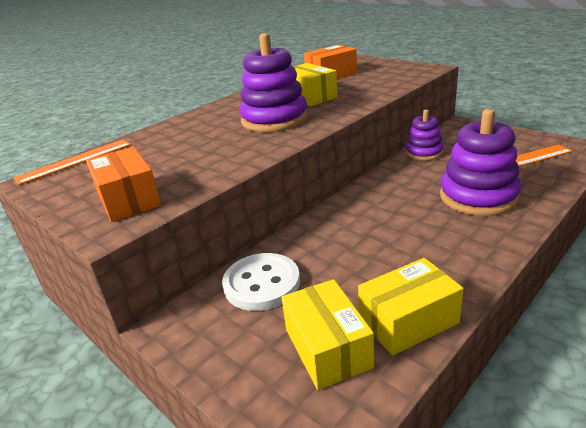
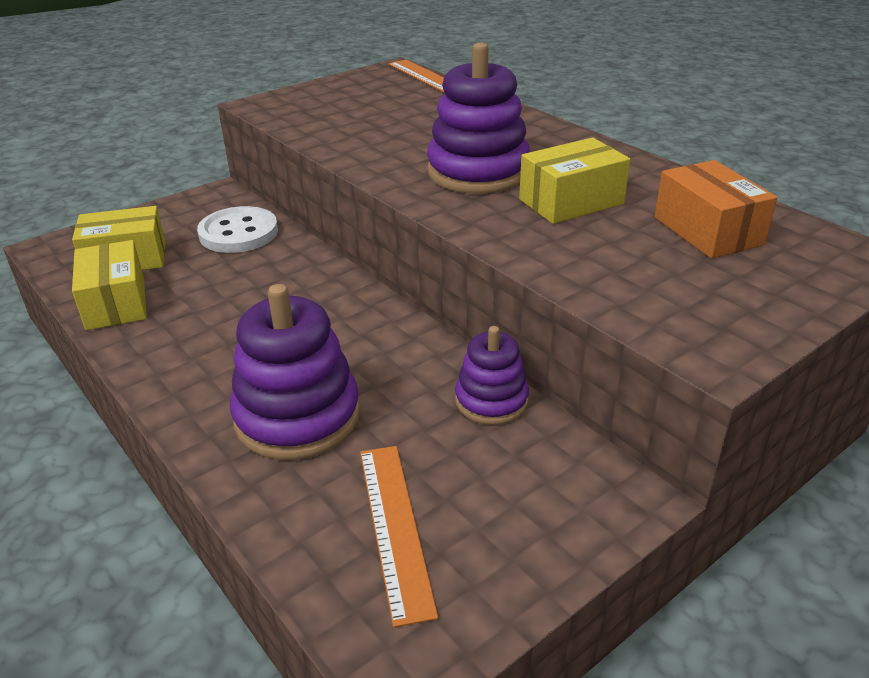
camera: 95 degrees right, 5 degrees up
orange box [86,147,161,222] -> none

